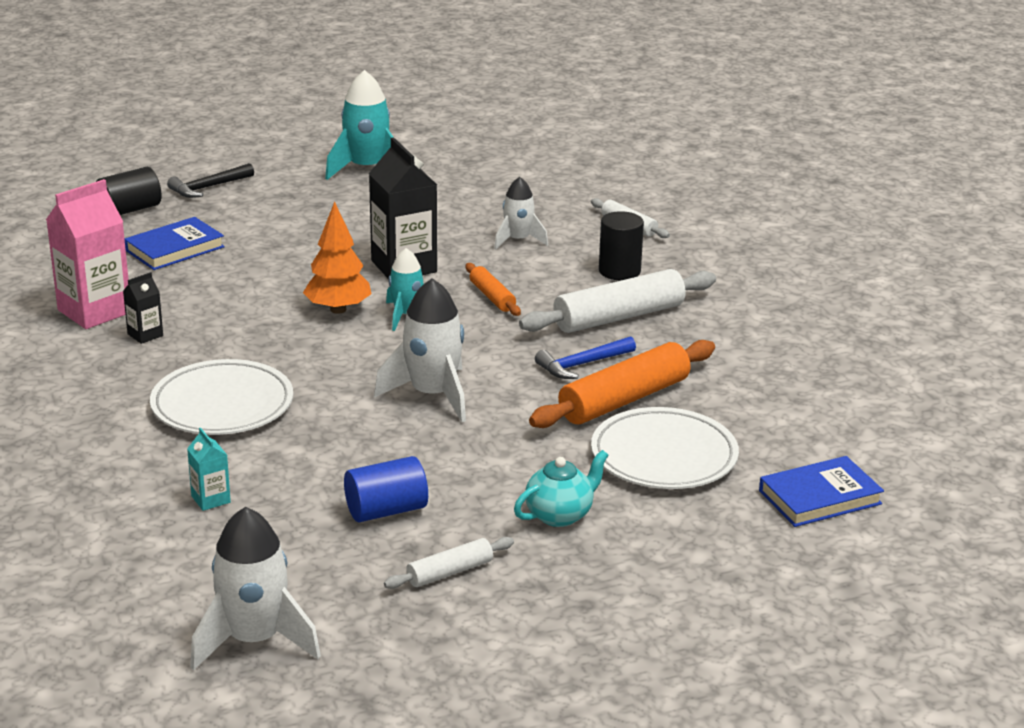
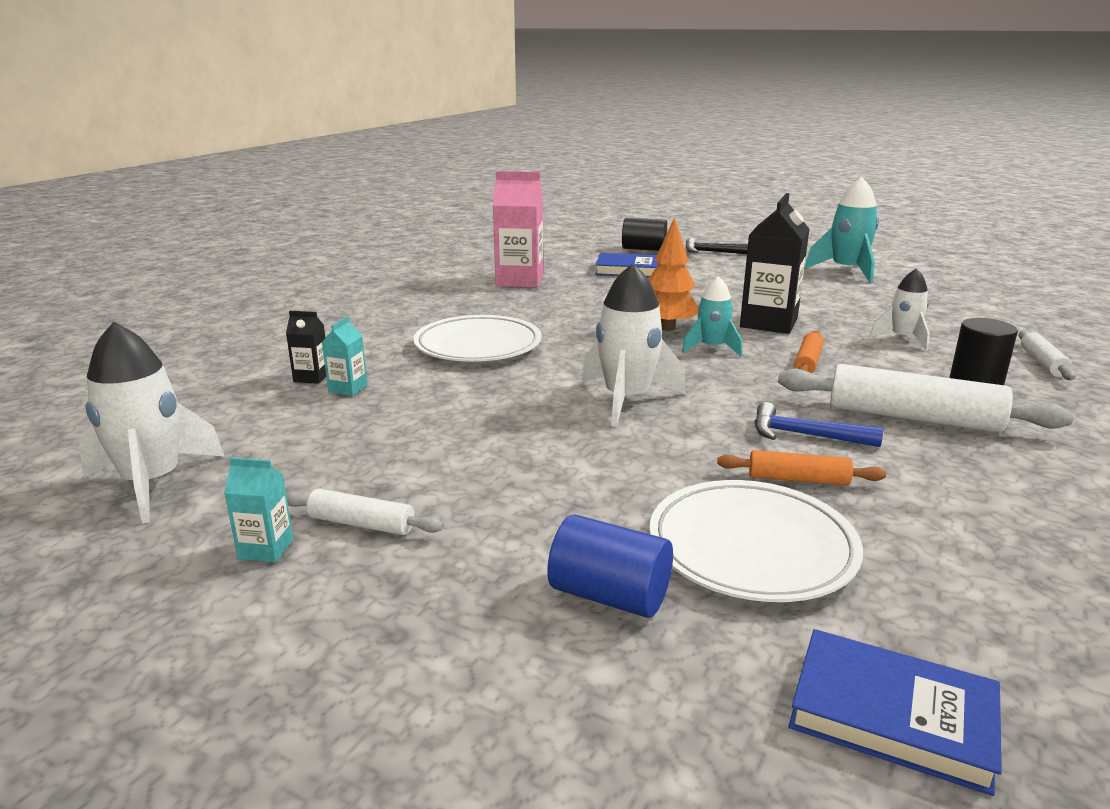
camera: 50 degrees right, 5 degrees down
black carton [123,272,163,344] -> black carton moved to [286,311,326,384]
blue cylinder [344,456,428,522] -> blue cylinder moved to [547,514,673,618]
turquoise teapot [514,450,608,527] -> none
orange rolling pin [529,340,715,428] -> orange rolling pin [717,450,886,486], size x0.52
none -> turquoise carton [224,457,293,562]

